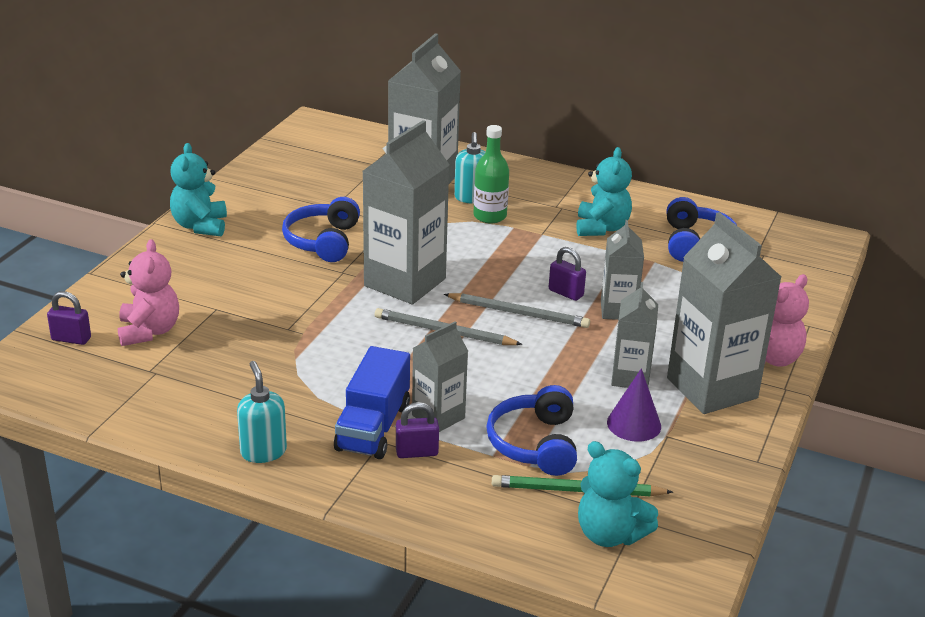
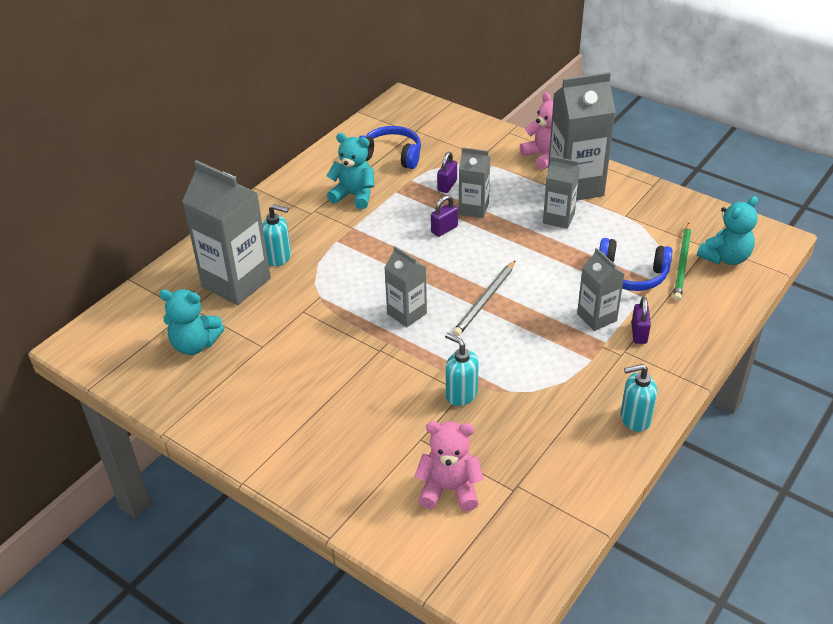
camera: 75 degrees left, 10 degrees up
purple padlock [47,291,91,345] -> purple padlock moved to [437,152,457,193]
turquoise teddy bear [170,143,227,236] -> turquoise teddy bear moved to [159,289,224,355]
blue headphones [282,197,360,262] -> none
blue truck [334,346,410,459] -> none
grey carton [363,120,450,304] -> grey carton [384,246,427,327], size x0.56
grey pencil [444,293,590,328] -> none
green bottle [473,125,509,224] -> none
purple cone [607,368,661,442] -> none
none -> turquoise soap dispenser [445,333,479,406]

